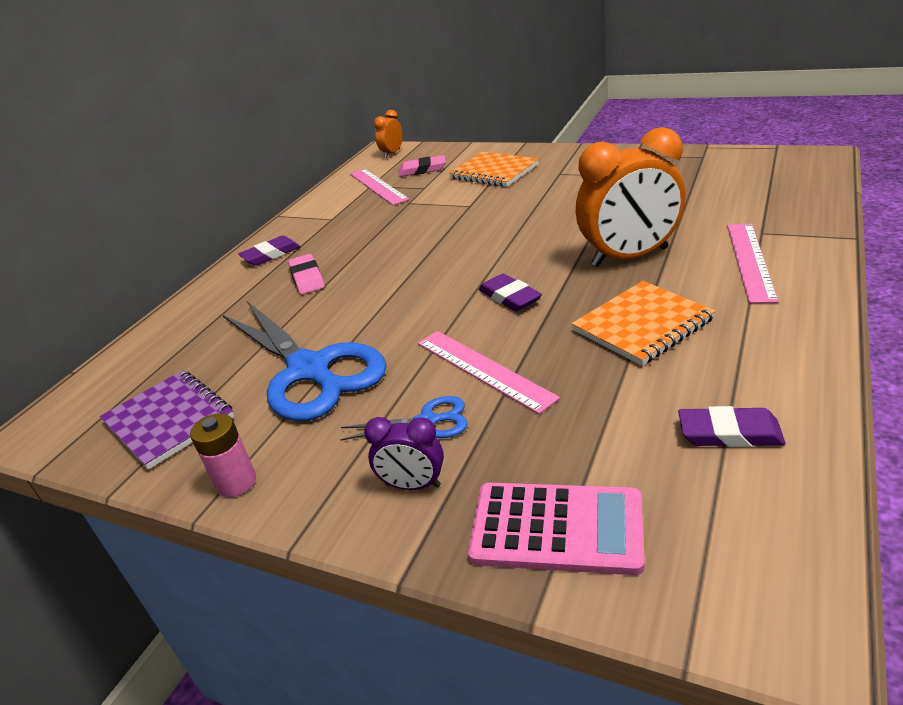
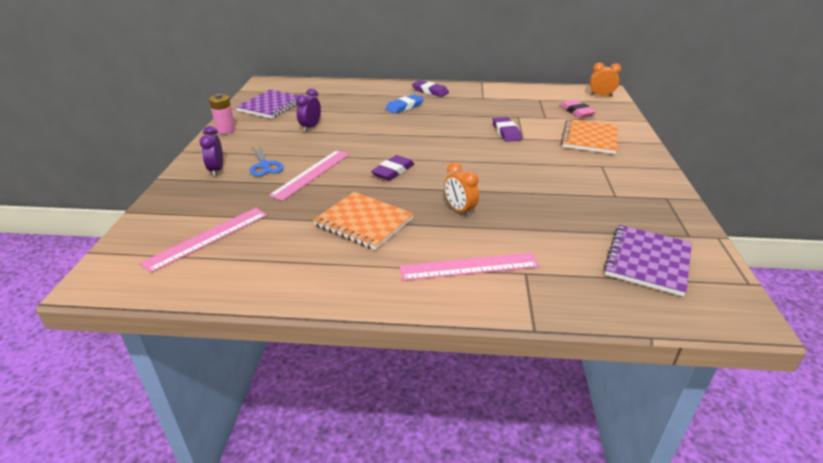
camera: 65 degrees right, 0 degrees up
blue scissors [223,301,387,421] -> purple clock [296,88,321,132]
pink eraser [288,254,325,295] -> blue eraser [386,94,424,114]
pink ruler [350,169,409,205] -> pink ruler moved to [140,208,267,273]
pink calculator [468,483,645,575] -> none
orange clock [576,127,686,267] -> orange clock [444,162,479,217], size x0.49
purple eraser [678,406,786,447] -> purple eraser moved to [493,117,522,142]
none -> purple notebook [604,225,692,297]

